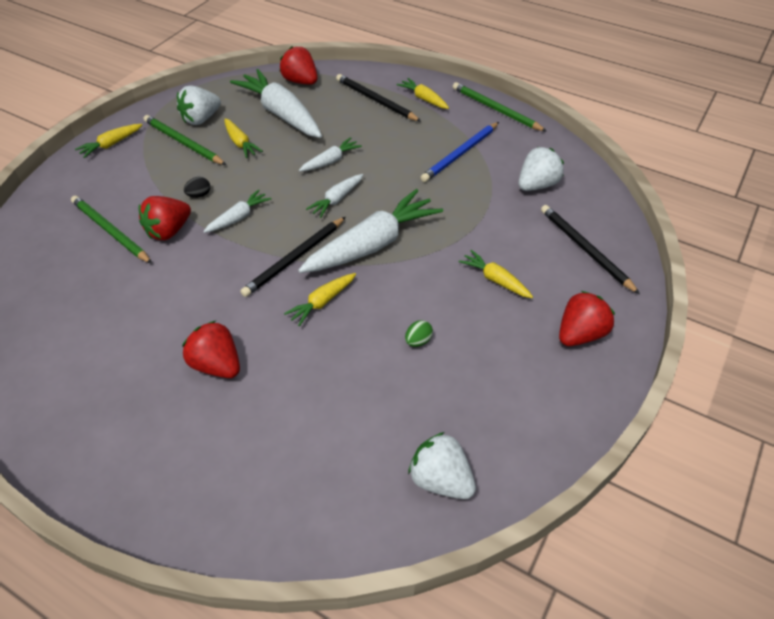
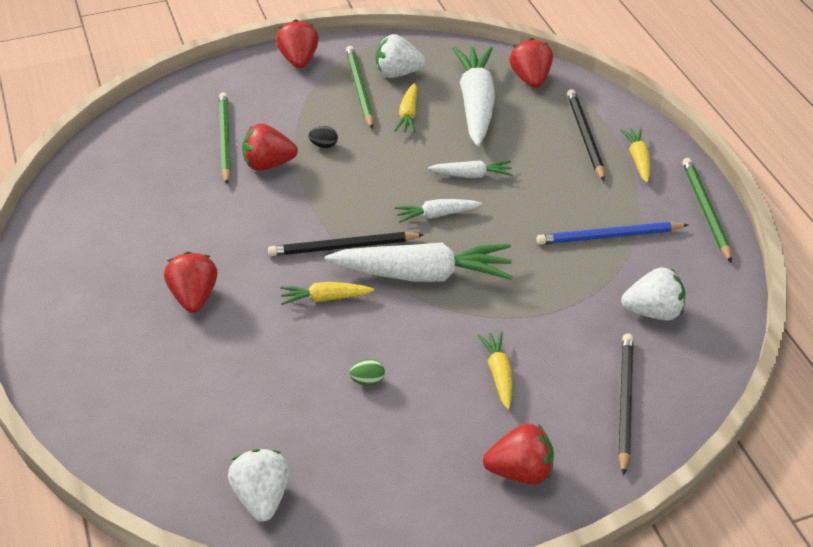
camera: 40 degrees right, 5 degrees down
yellow carrot [75,124,142,158] -> red strawberry [276,19,319,68]
white carrot [203,189,271,233] -> none

